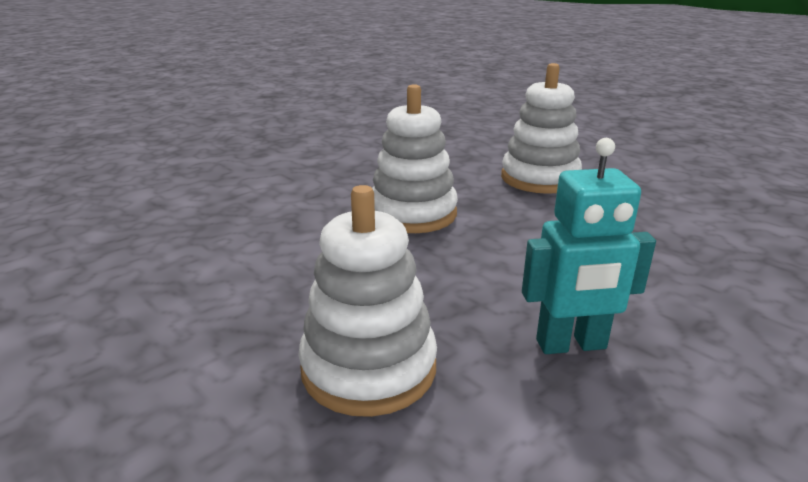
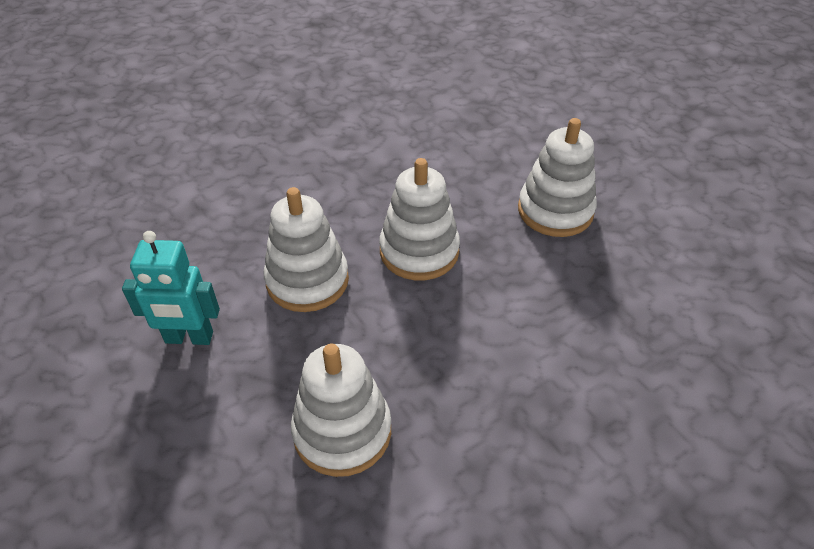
camera: 10 degrees right, 20 degrees up
turquoise robot [522,138,656,354] -> turquoise robot moved to [122,231,220,345]
none -> white stacking toy [263,187,349,312]

